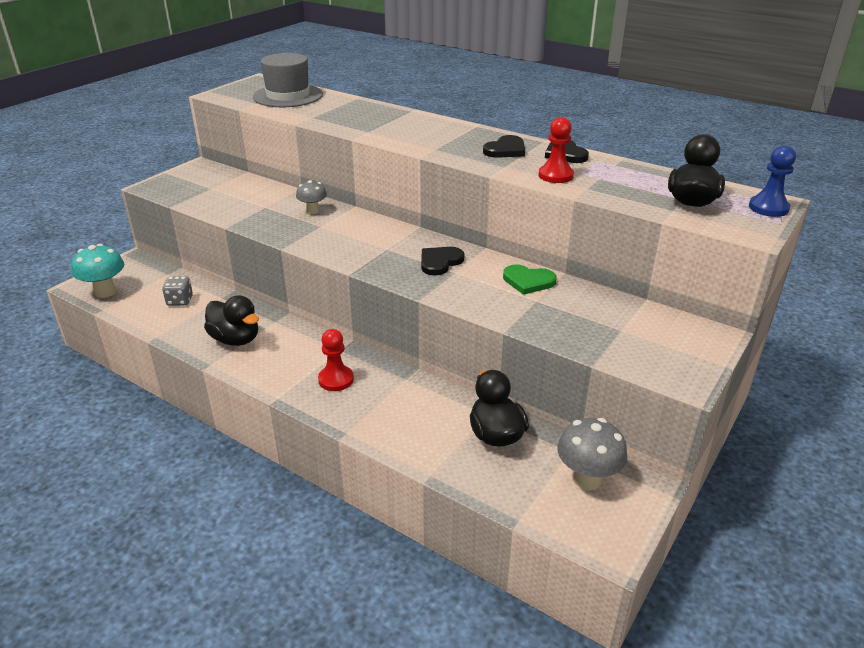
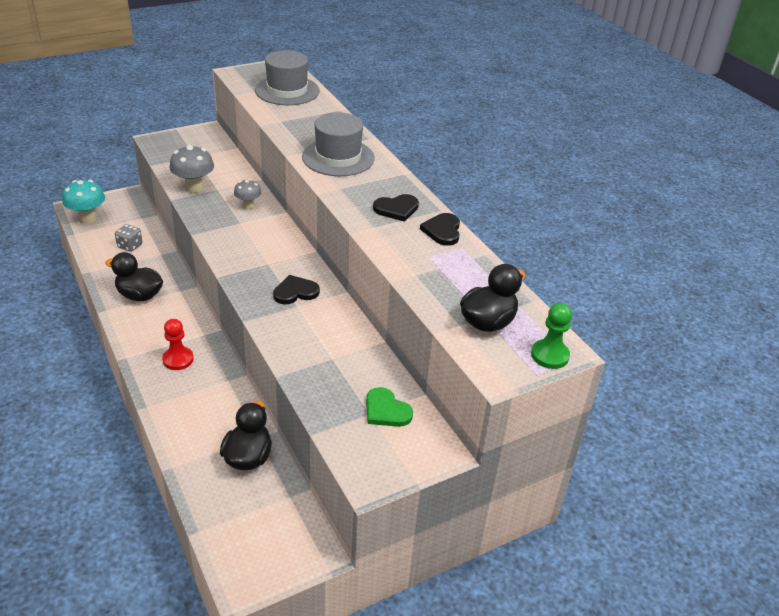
camera: 25 degrees right, 5 degrees up
black duck [204,295,259,346] -> black duck turned 135 degrees clockwise [105,252,163,301]
green heart [503,264,556,295] -> green heart moved to [366,387,413,427]
red pawn [539,117,574,183] -> none
grey mushroom [557,418,627,490] -> grey mushroom moved to [169,145,214,193]
blue pawn [749,146,796,217] -> green pawn [531,303,572,369]
none -> grey hat [302,112,375,176]

